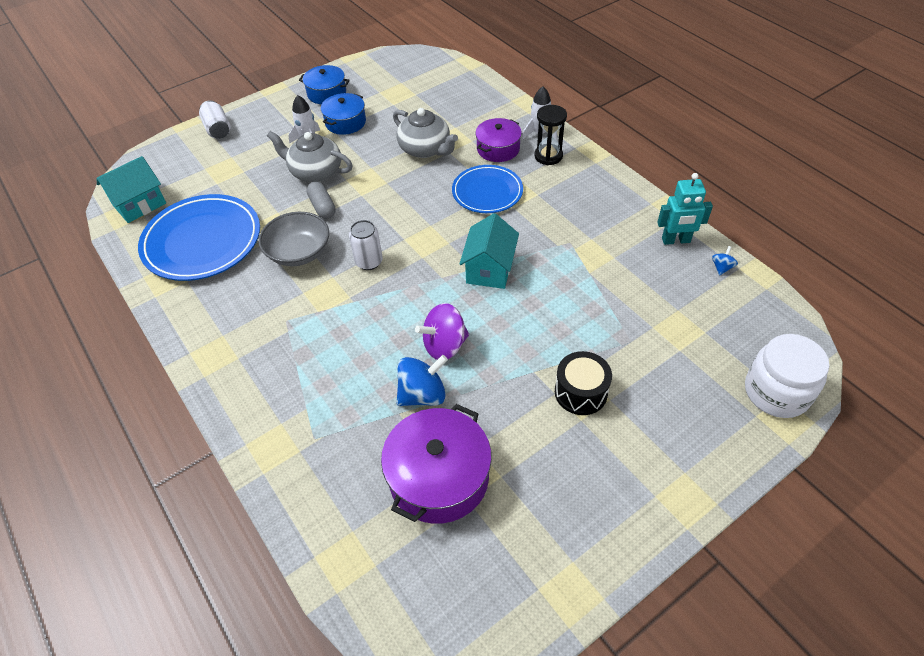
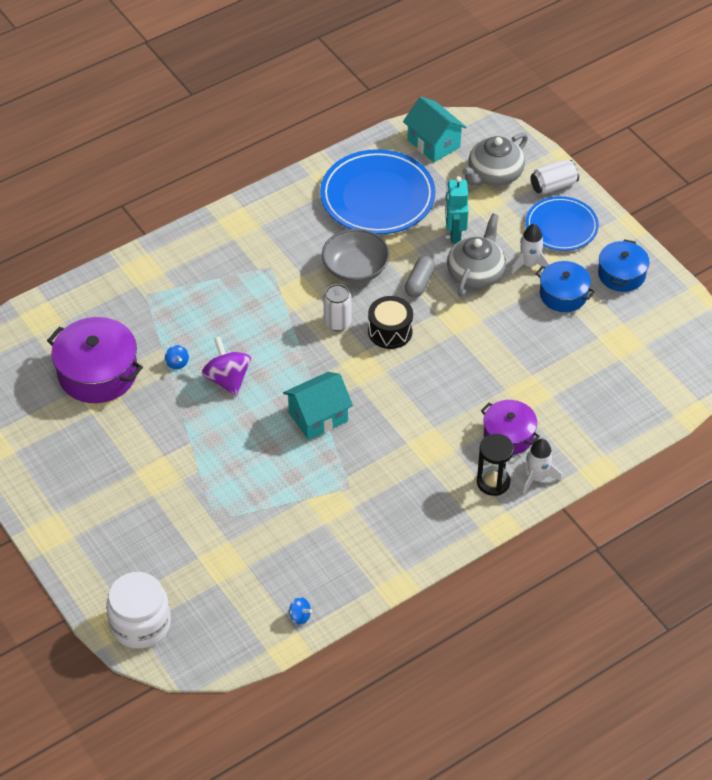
camera: 90 degrees right, 0 degrees up
grey capsule [307,181,336,219] -> grey capsule turned 45 degrees counterclockwise [405,256,435,297]
grey teapot [393,108,458,158] -> grey teapot moved to [462,133,528,186]
blue spinning top [397,355,448,406] -> blue spinning top [165,345,189,370], size x0.49
blue plate [452,165,523,213] -> blue plate moved to [526,196,599,251]
turquoise house [460,213,519,289] -> turquoise house turned 45 degrees counterclockwise [283,372,353,440]
black drum [555,351,612,415] -> black drum moved to [368,296,413,349]
turquoise robot [657,173,713,245] -> turquoise robot moved to [445,176,469,243]

